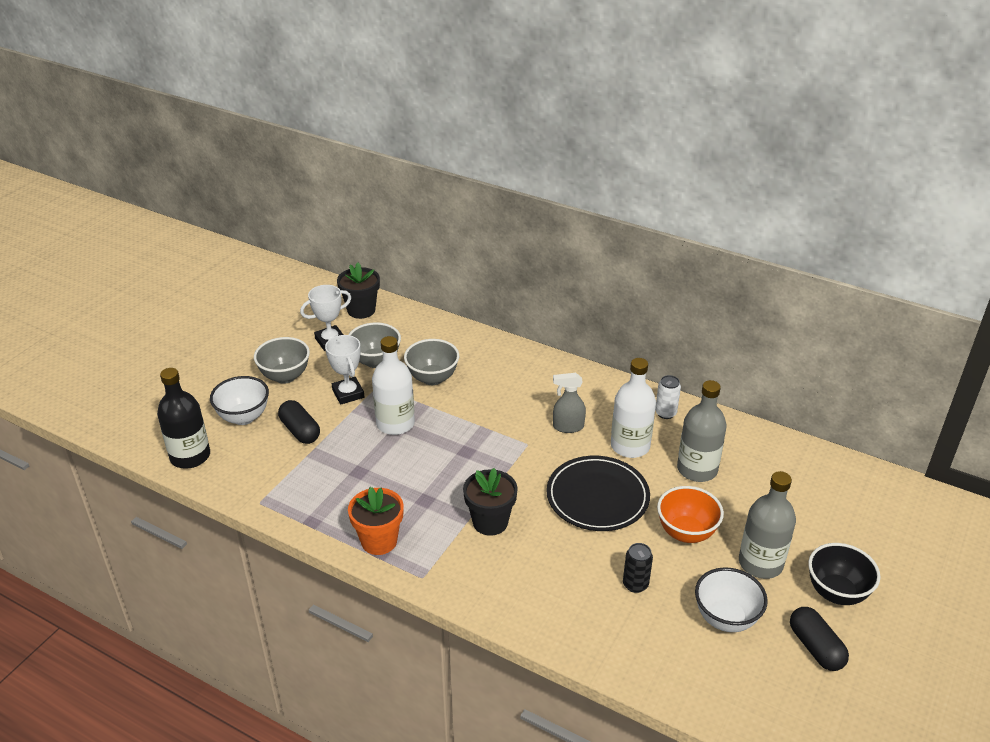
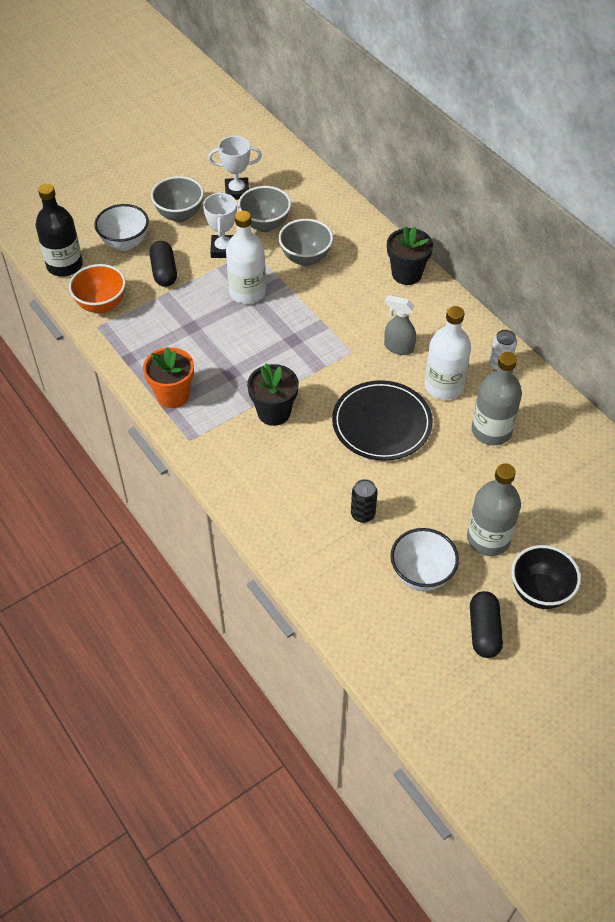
camera: 25 degrees right, 15 degrees up
black flower pot [337,263,380,319] -> black flower pot moved to [387,226,433,285]
orange bowl [657,486,724,543] -> orange bowl moved to [69,264,126,313]

